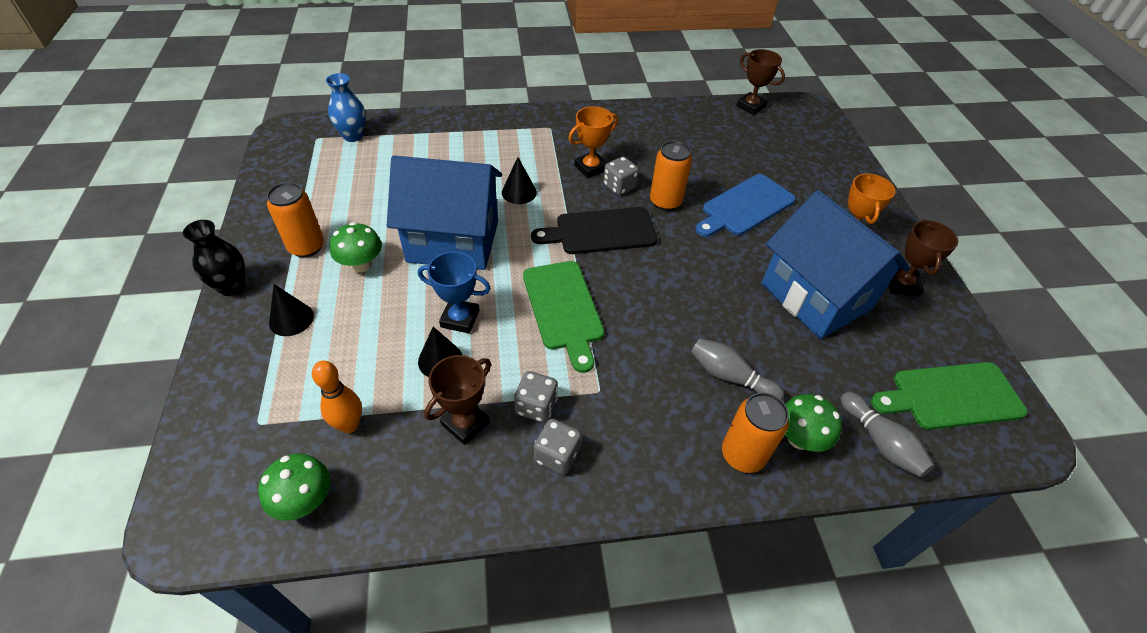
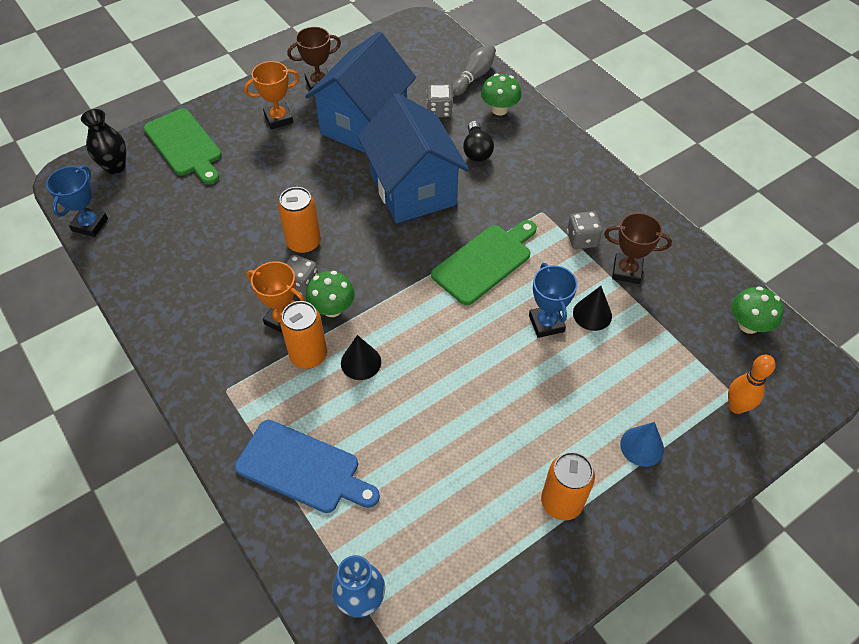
camera: 115 degrees left, 5 degrees up
black vase [183,220,245,296] -> black vase moved to [81,109,126,174]
black cone [269,284,314,336] -> blue cone [620,422,664,467]
orange bowling pin [312,361,362,433] -> orange bowling pin moved to [728,355,776,414]
green mushroom [330,222,382,273] -> green mushroom moved to [306,271,355,317]
blue house [387,156,502,270] -> blue house moved to [358,93,469,223]
black cutting board [531,207,658,254] -> none
grey dice [534,419,582,475] -> grey dice moved to [427,84,453,117]
grey bowling pin [691,338,784,400] -> black light bulb [463,121,494,162]
blue cutting board [695,174,796,237] -> blue cutting board moved to [235,420,380,513]
orange can [722,392,789,473] -> orange can moved to [280,301,327,369]
brown trophy [736,49,785,115] -> blue trophy [46,165,108,237]
green cutting board [871,362,1027,430] -> green cutting board moved to [144,108,222,184]

